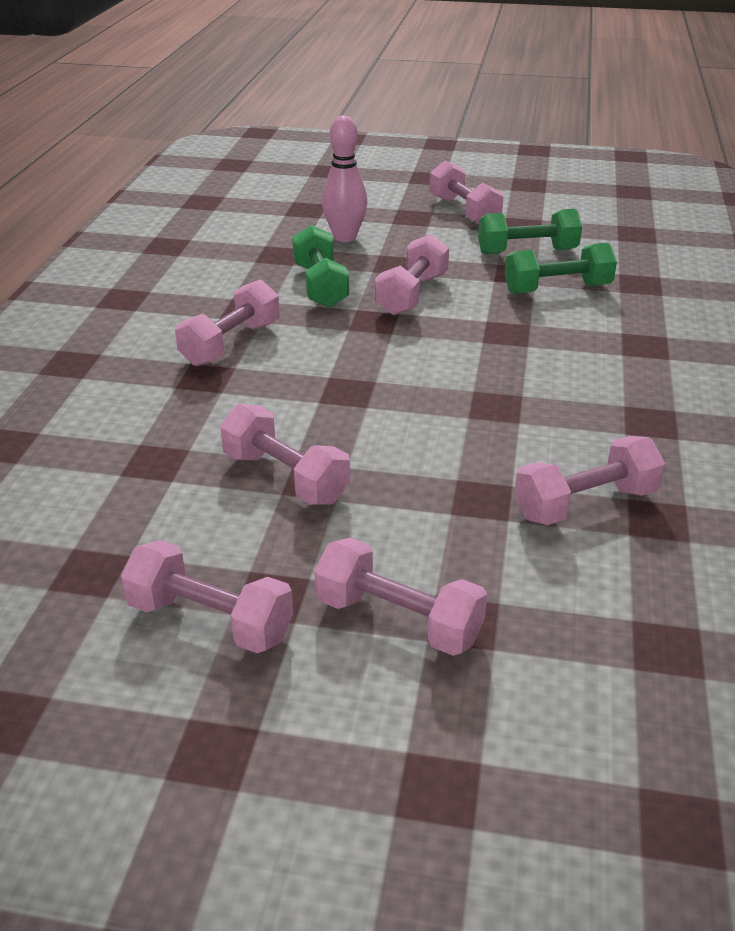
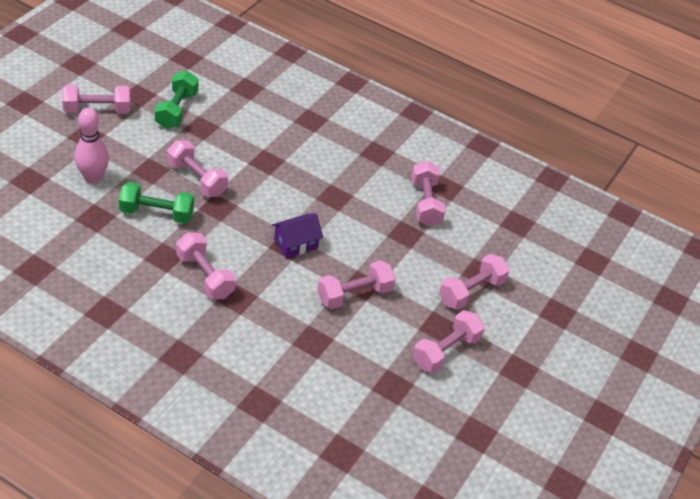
camera: 75 degrees left, 10 degrees up
green dumbbell [505,243,617,294] -> none
none -> purple house [272,213,323,258]

